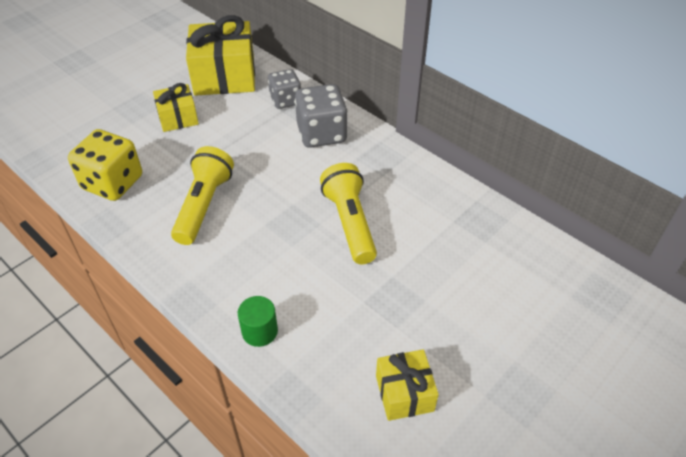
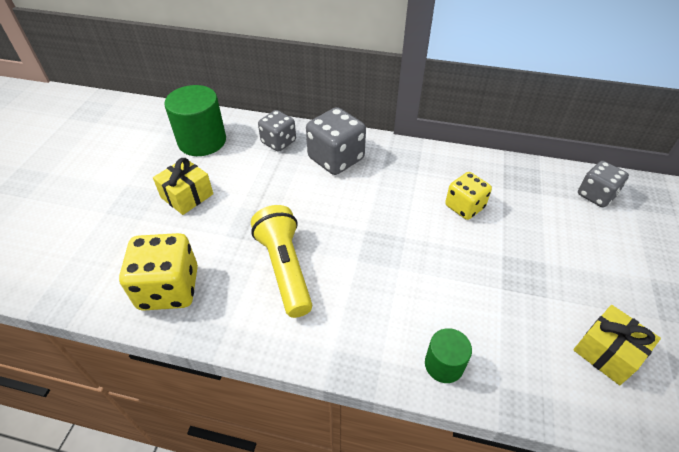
camera: 30 degrees left, 0 degrees up
yellow gift [186,15,255,96] -> green cylinder [164,85,226,156]
yellow flashlight [320,163,377,264] -> none
none -> yellow dice [445,172,492,220]
none -> grey dice [578,161,629,208]

